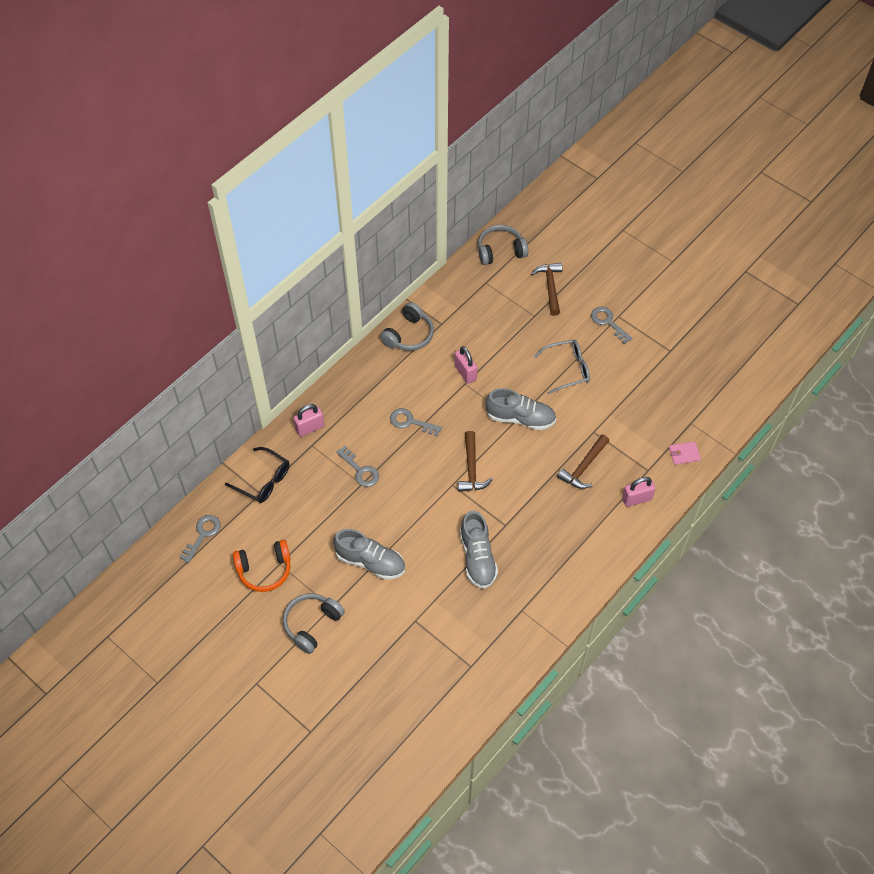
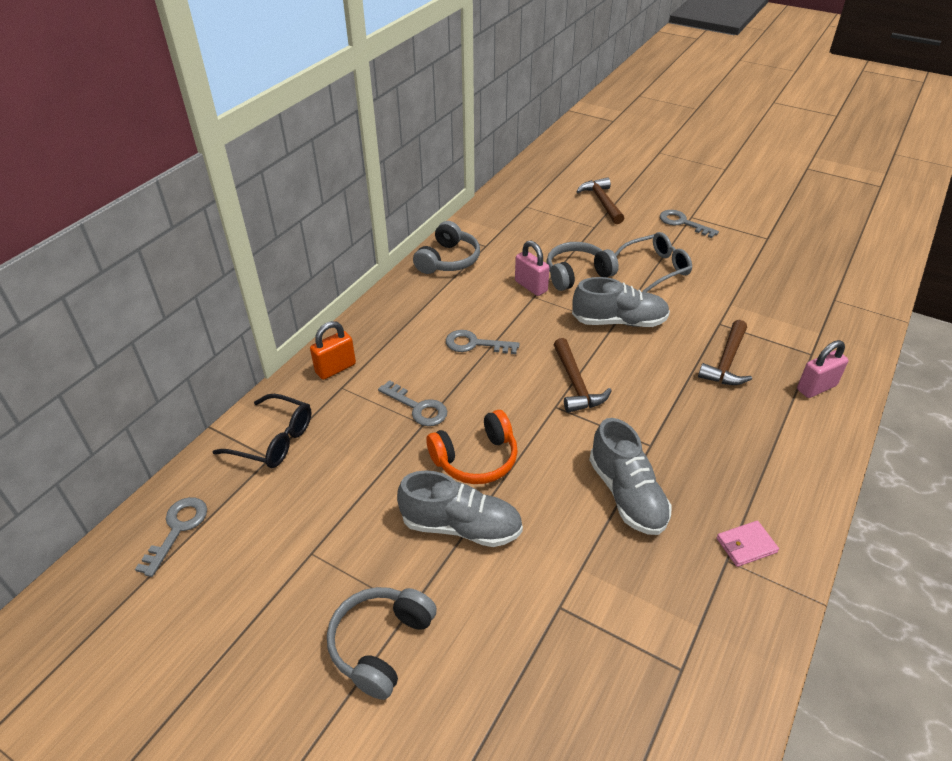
camera: 10 degrees left, 15 degrees down
orange headphones [233,540,290,592] -> orange headphones moved to [426,410,518,484]
pink padlock [293,404,324,437] -> orange padlock [310,321,356,380]
grey headphones [478,225,528,265] -> grey headphones moved to [546,242,619,291]
pink wallet [669,442,701,465] -> pink wallet moved to [717,521,779,567]

